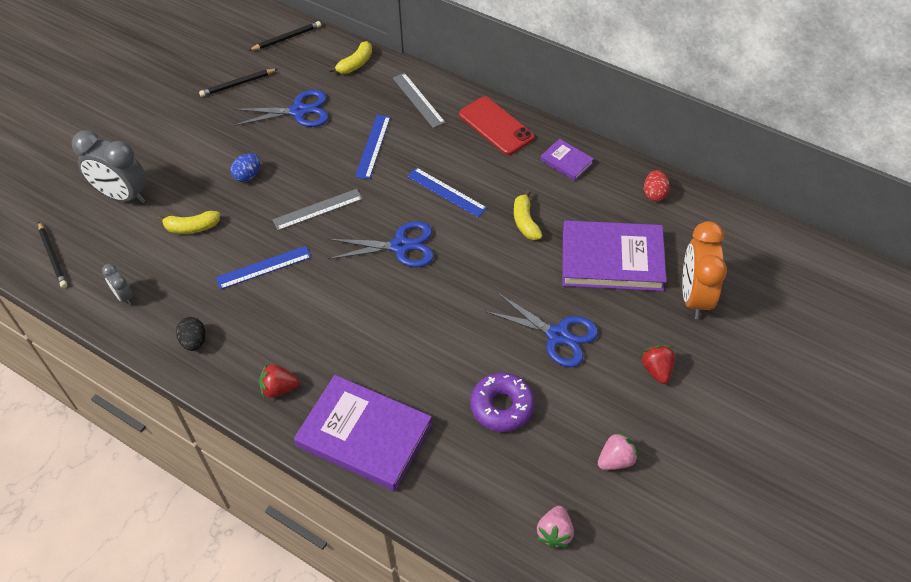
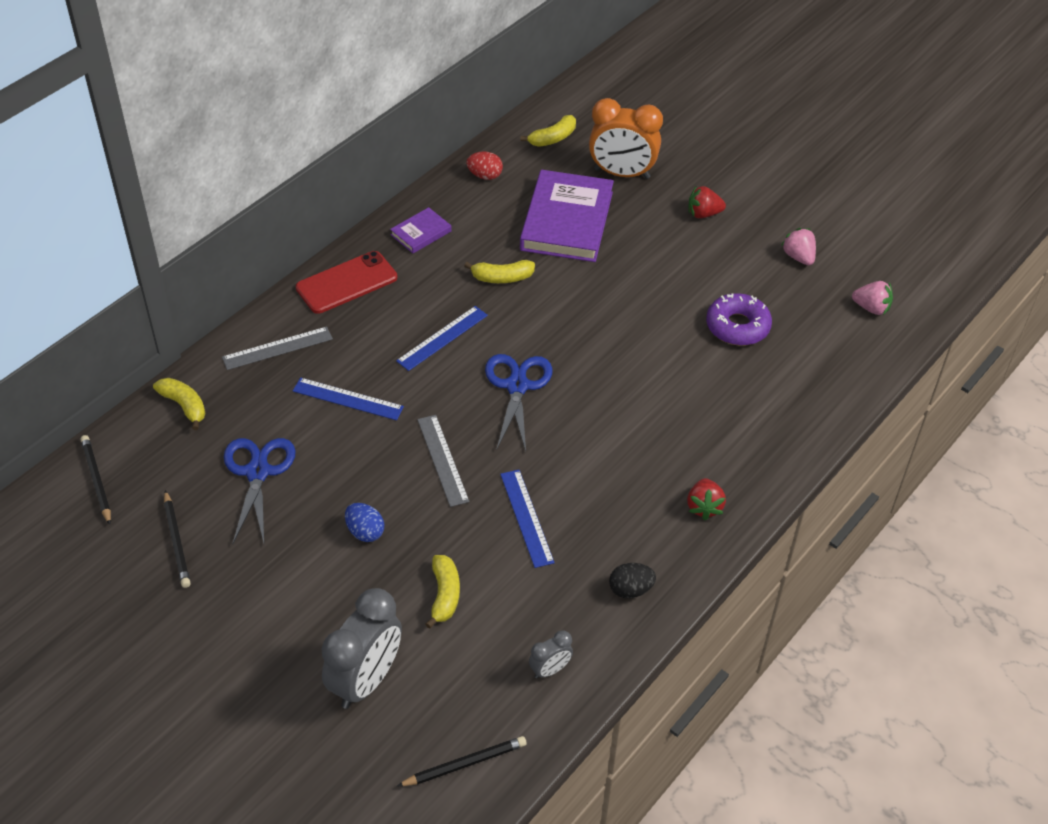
camera: 85 degrees left, 5 degrees down
purple book [294,375,432,491] -> none
blue scissors [485,293,598,367] -> none
none -> yellow banana [521,115,576,147]

